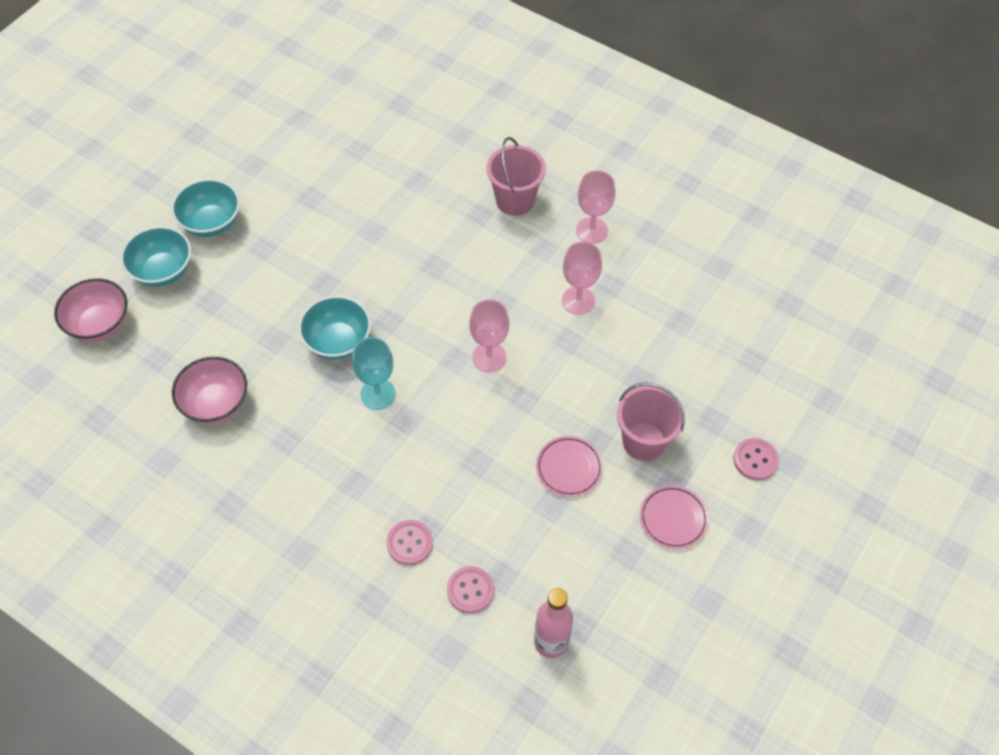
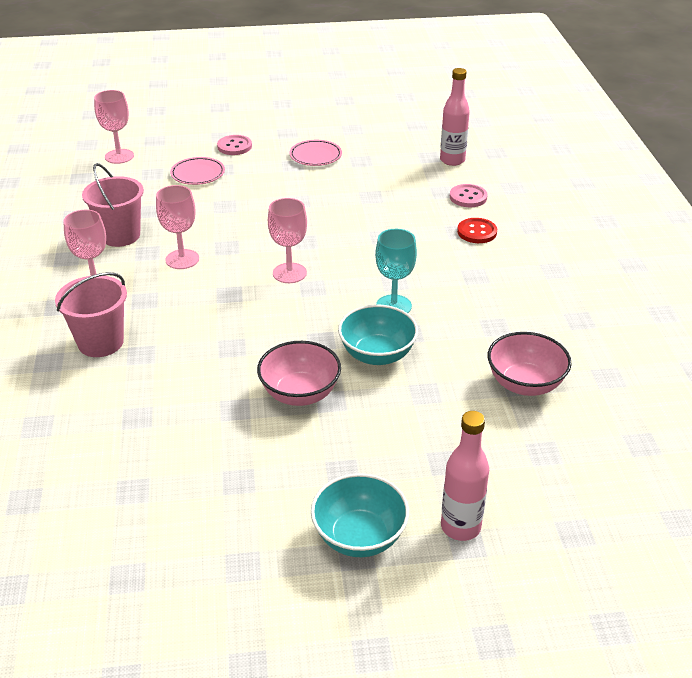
camera: 130 degrees left, 20 degrees down
pink bowl [54,278,127,342] -> pink bowl moved to [257,341,341,406]
turquoise bowl [121,226,191,287] -> pink bottle [441,411,489,541]
pink button [386,520,433,565] -> red button [457,218,497,243]
pink plate [536,436,603,497] -> pink plate moved to [170,157,225,185]
pink bucket [617,382,685,461] -> pink bucket moved to [82,163,144,247]
none -> pink goblet [94,90,134,164]

